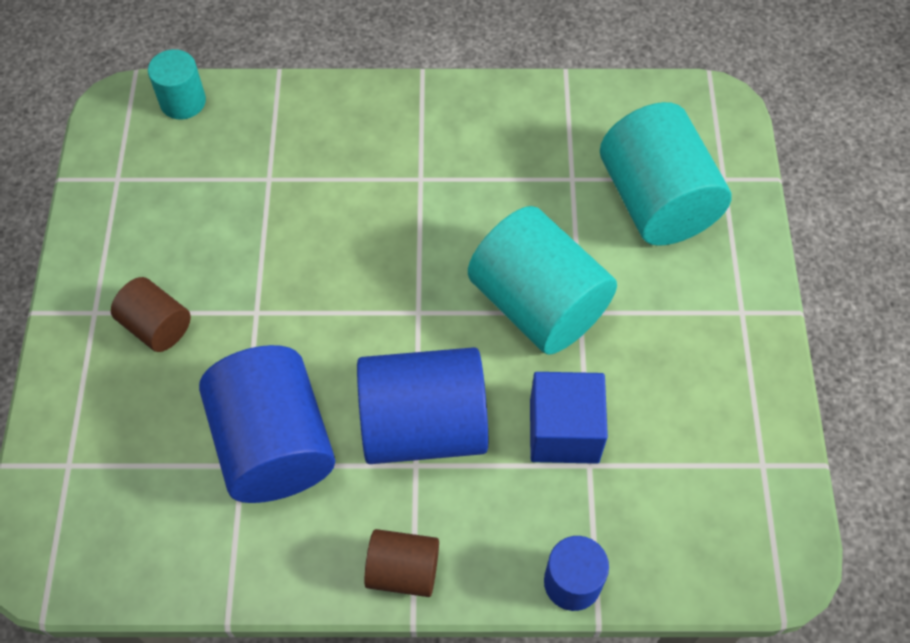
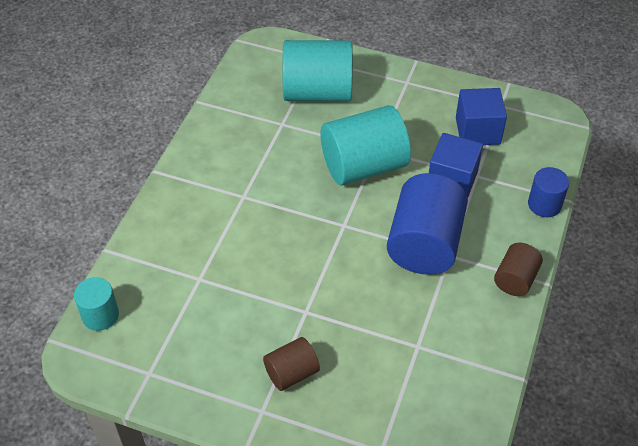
camera: 70 degrees left, 10 degrees down
blue cylinder [199,345,335,503] -> none
none -> blue cube [456,88,507,145]

